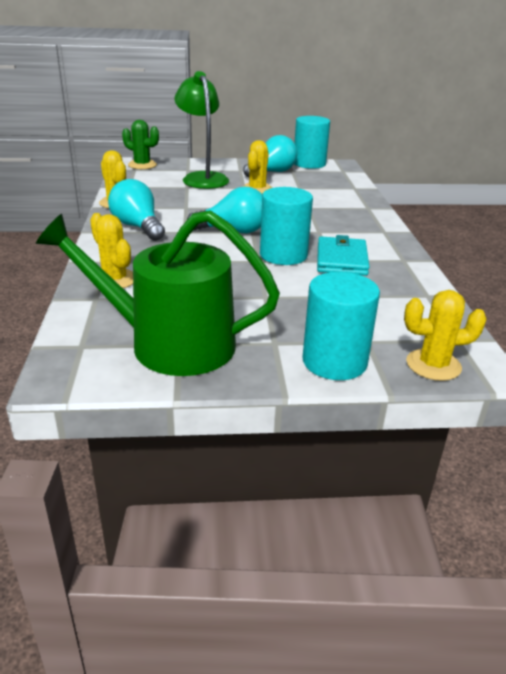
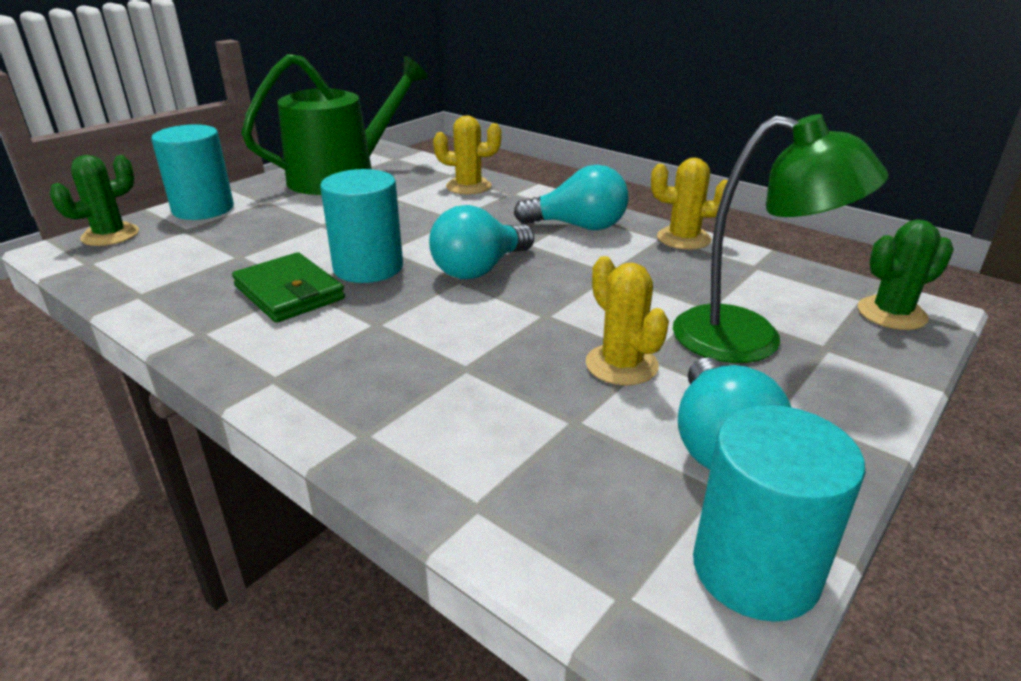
camera: 135 degrees right, 0 degrees up
turquoise wallet [317,235,370,276] -> green wallet [232,252,345,323]
yellow cactus [404,290,487,381] -> green cactus [49,155,139,246]

